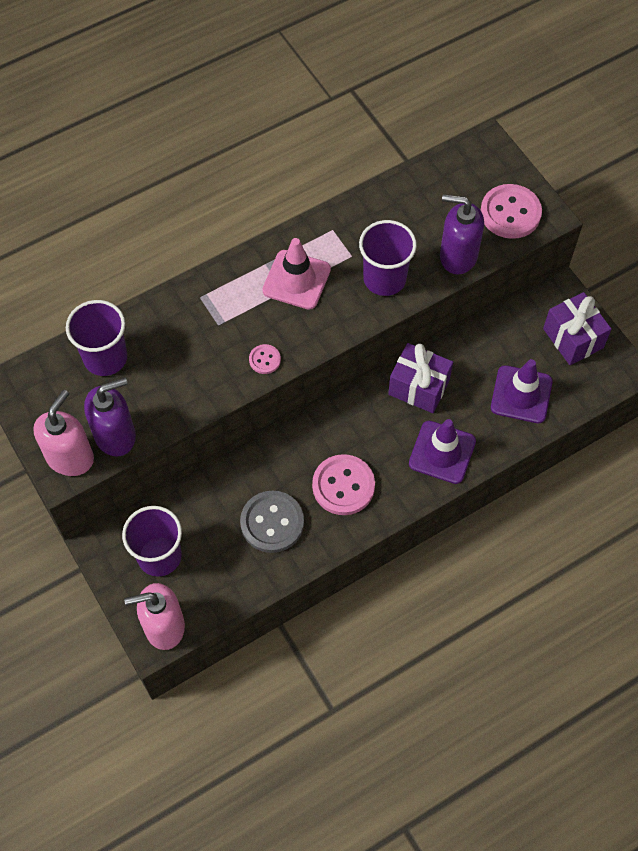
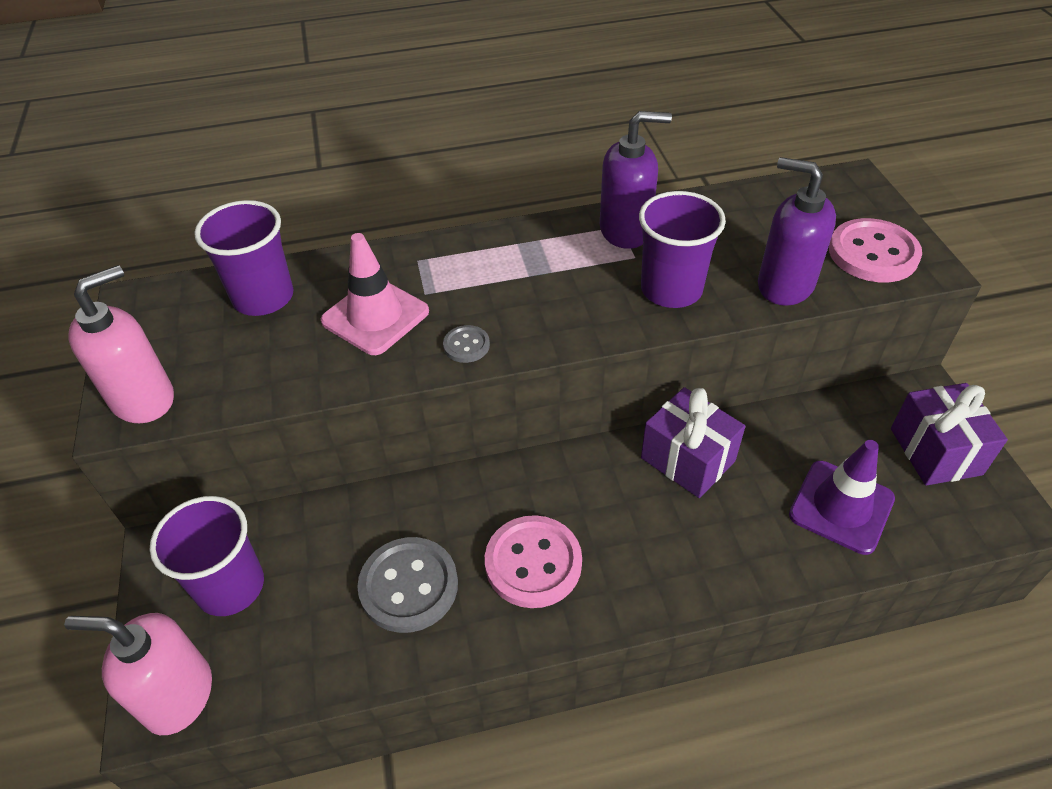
camera: 20 degrees right, 15 degrees down
purple soap dispenser [84,378,136,456] -> purple soap dispenser moved to [600,111,672,249]
pink button [249,344,281,374] -> grey button [443,325,490,363]
pink traffic cone [262,238,331,310] -> pink traffic cone moved to [321,233,429,355]
purple traffic cone [409,419,476,484] -> none

